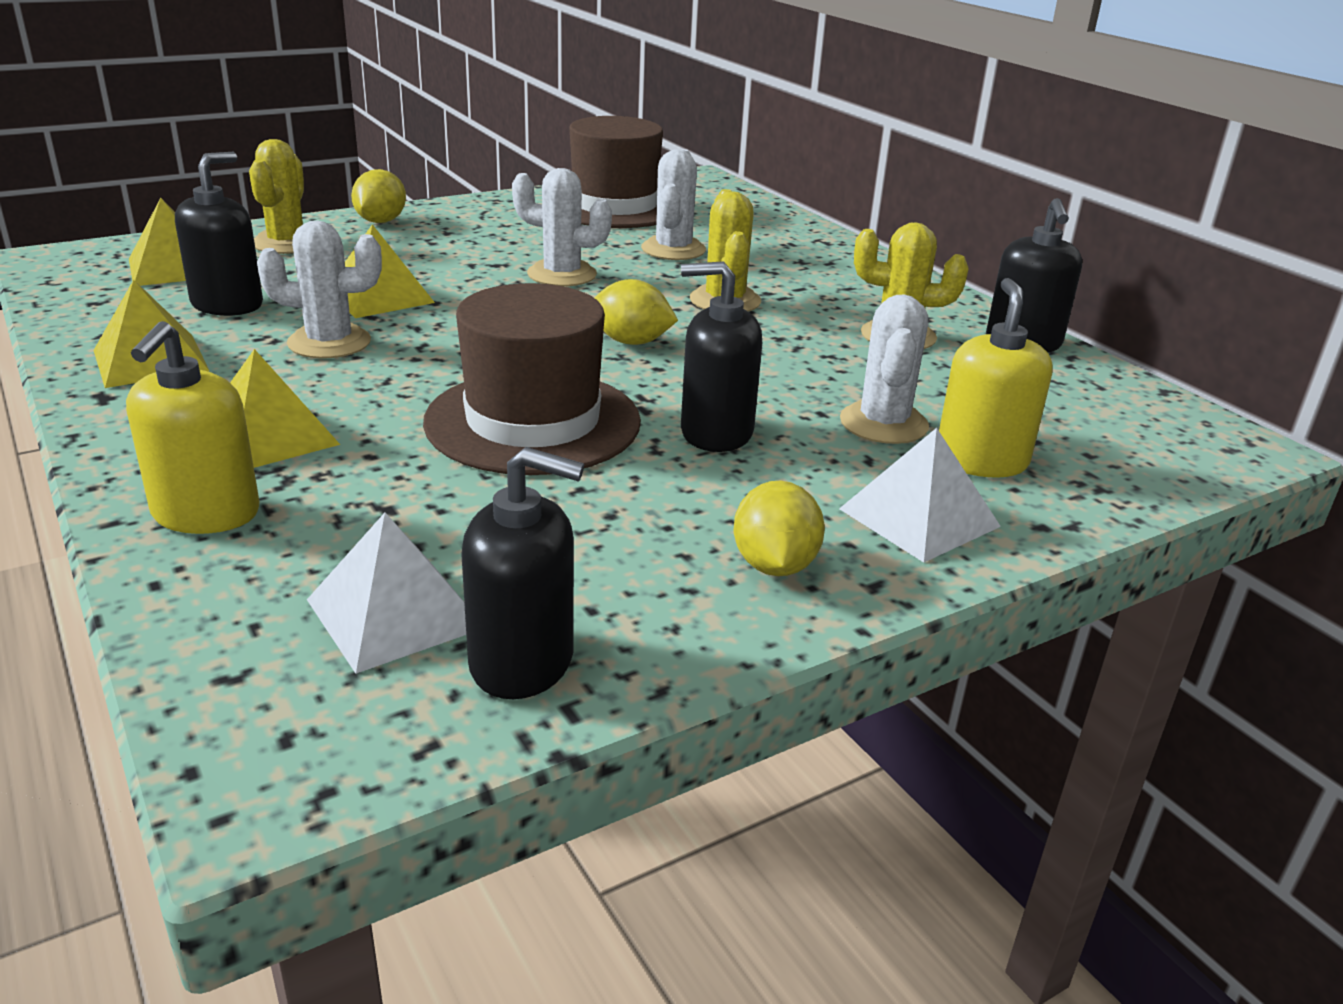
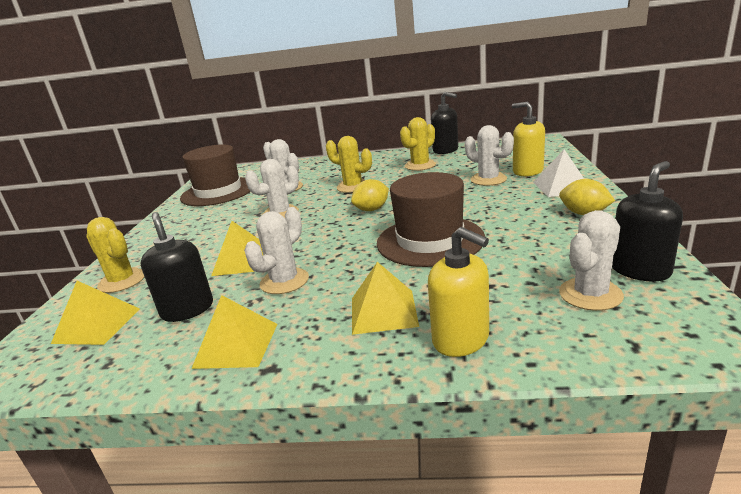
camera: 50 degrees left, 5 degrees down
white pyramid [307,513,466,674] -> white cactus [559,210,624,311]
yellow lemon [351,169,406,223] -> none
black soap dispenser [681,261,762,452] -> none

